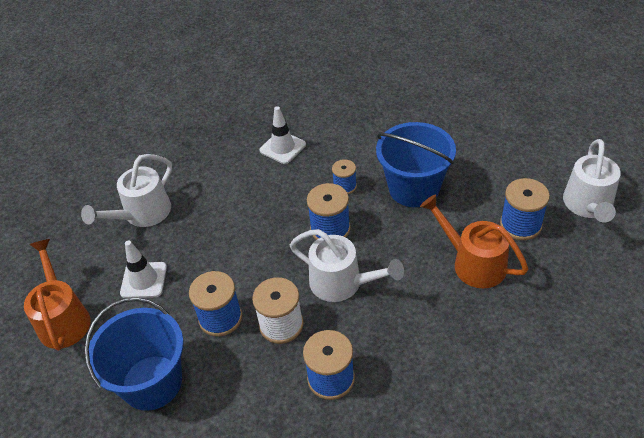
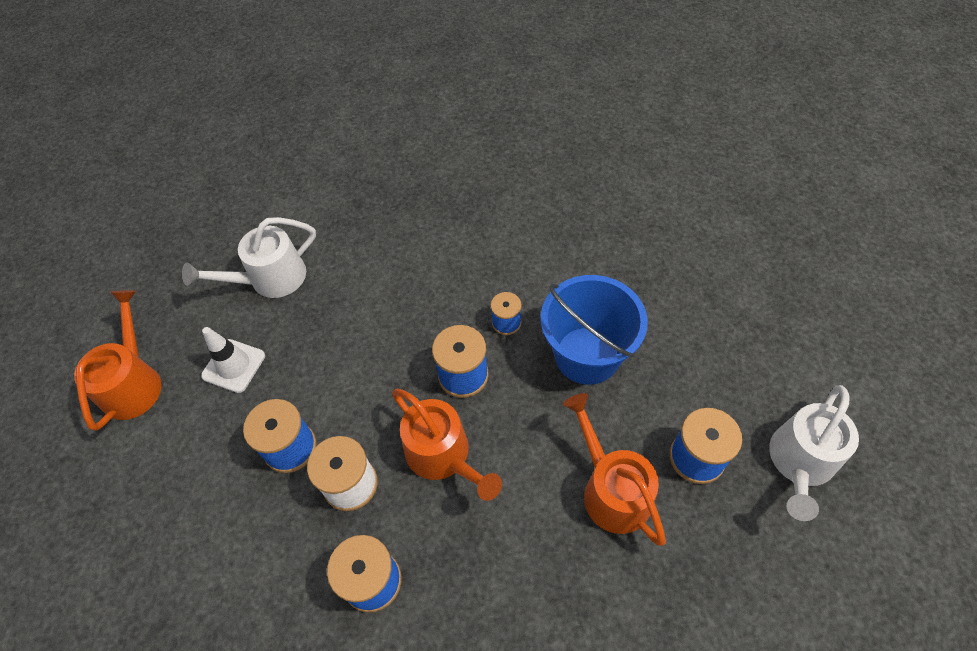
camera: 20 degrees right, 10 degrees up
blue bucket [84,297,184,411] -> none
white traffic cone [260,106,306,164] -> none
white watering can [290,229,404,302] -> orange watering can [392,389,502,501]

